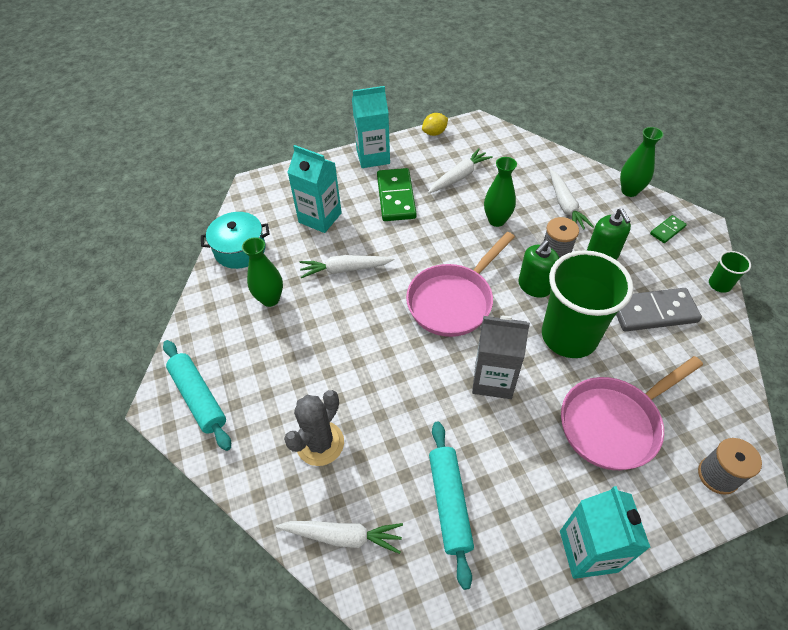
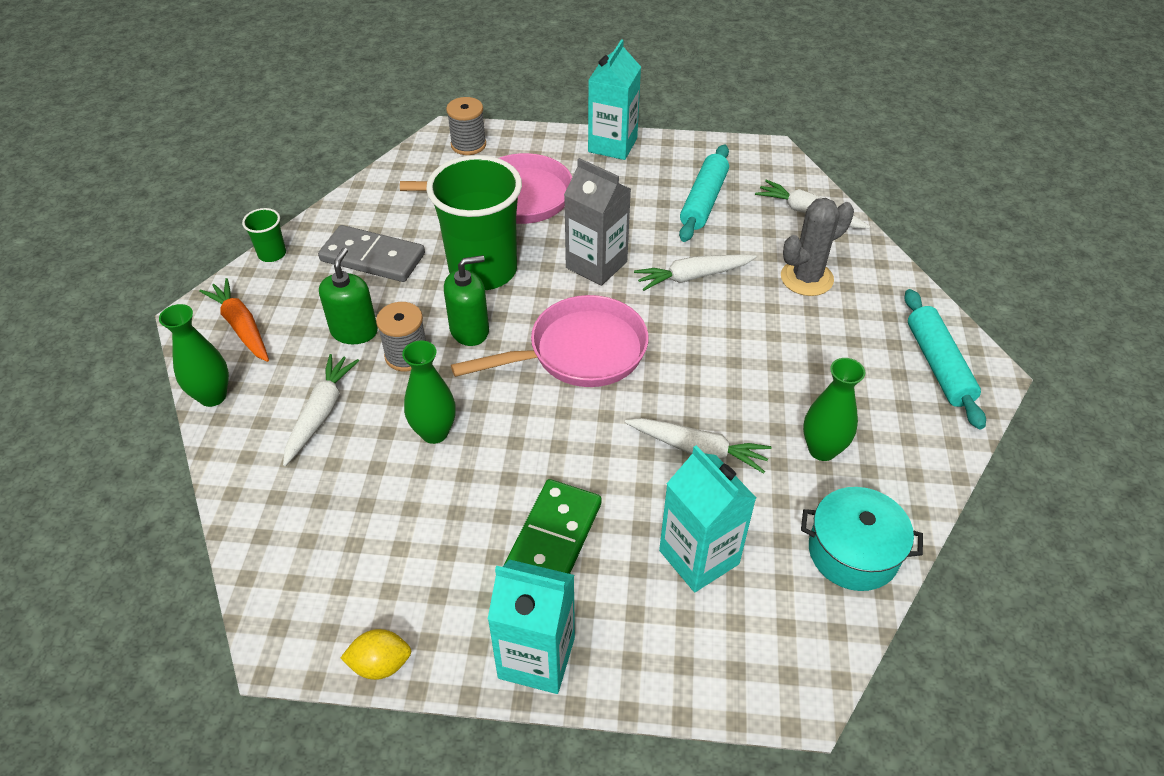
camera: 155 degrees left, 5 degrees down
white carrot [428,148,493,194] -> white carrot moved to [634,254,757,291]
green domino [650,215,687,243] -> orange carrot [199,278,269,362]

